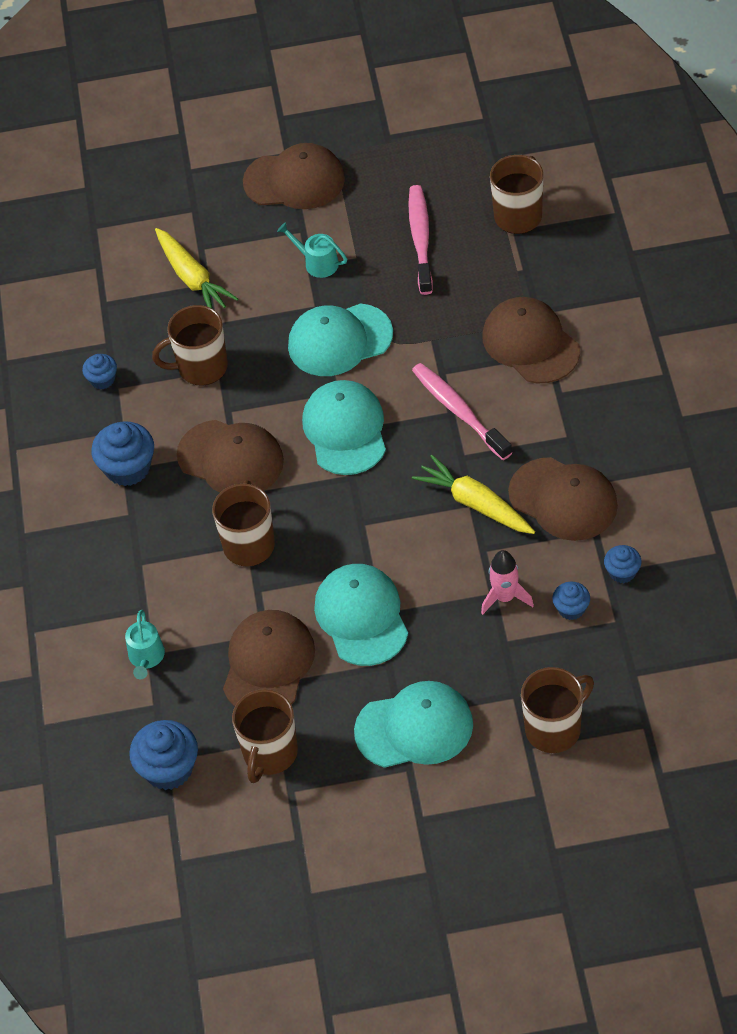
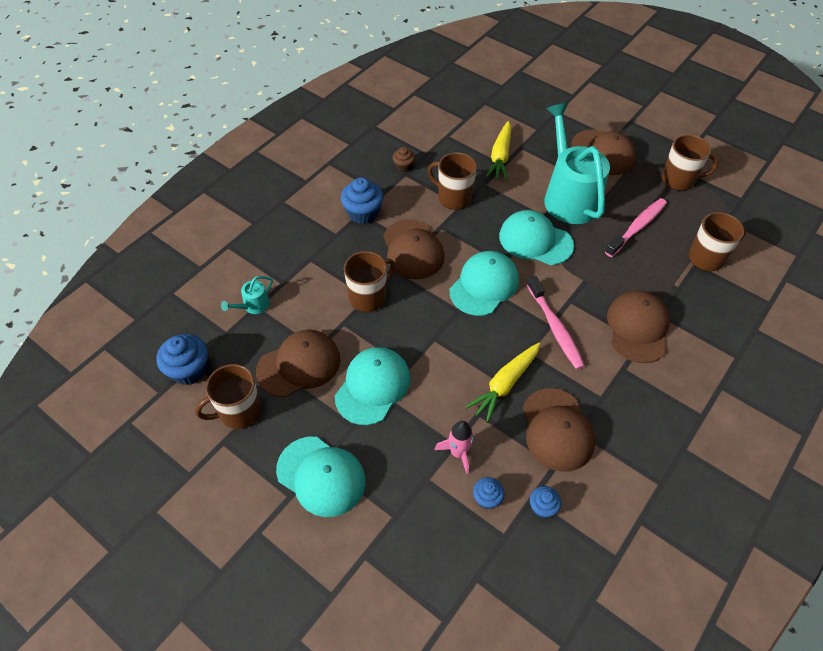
camera: 40 degrees right, 0 degrees up
blue cupcake [82,354,117,389] -> brown cupcake [393,147,415,172]
turquoise watering can [277,222,347,278] -> turquoise watering can [544,103,610,224], size x2.45
pink toothbrush [412,363,512,460] -> pink toothbrush turned 150 degrees clockwise [527,276,585,370]
yellow carrot [412,455,535,534] -> yellow carrot turned 135 degrees counterclockwise [466,343,540,423]
brown mug [521,667,594,753] -> brown mug moved to [662,135,719,191]

